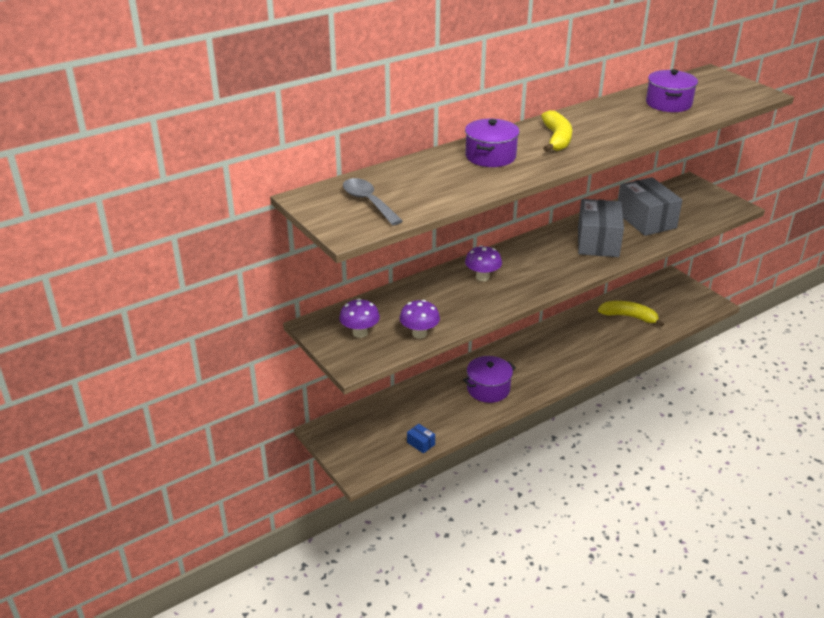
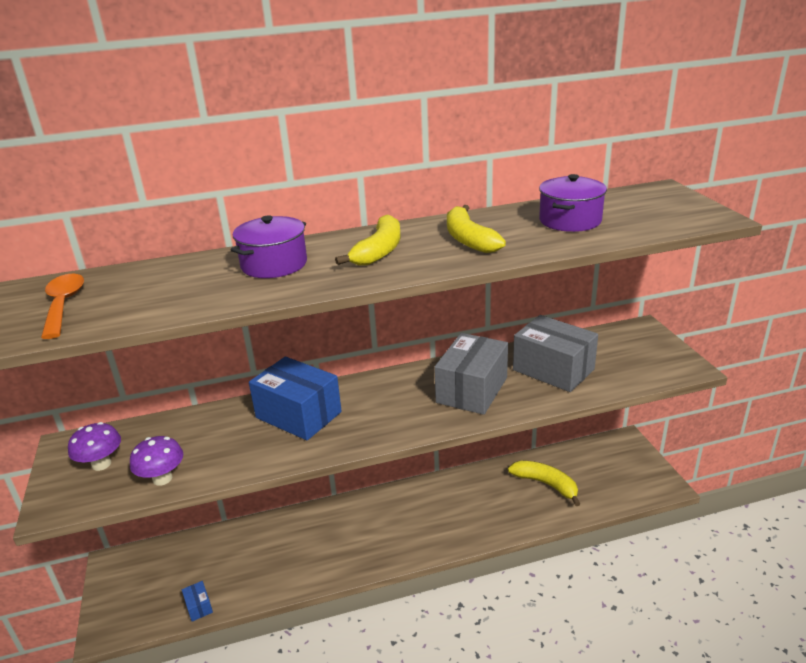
camera: 20 degrees right, 5 degrees down
grey spoon [343,178,403,225] -> orange spoon [41,273,84,339]
purple pot [463,356,516,403] -> none
purple mushroom [465,245,502,281] -> blue box [249,357,342,440]
grey box [618,177,682,236] -> grey box turned 45 degrees counterclockwise [513,315,598,392]
none -> yellow banana [447,205,506,253]

